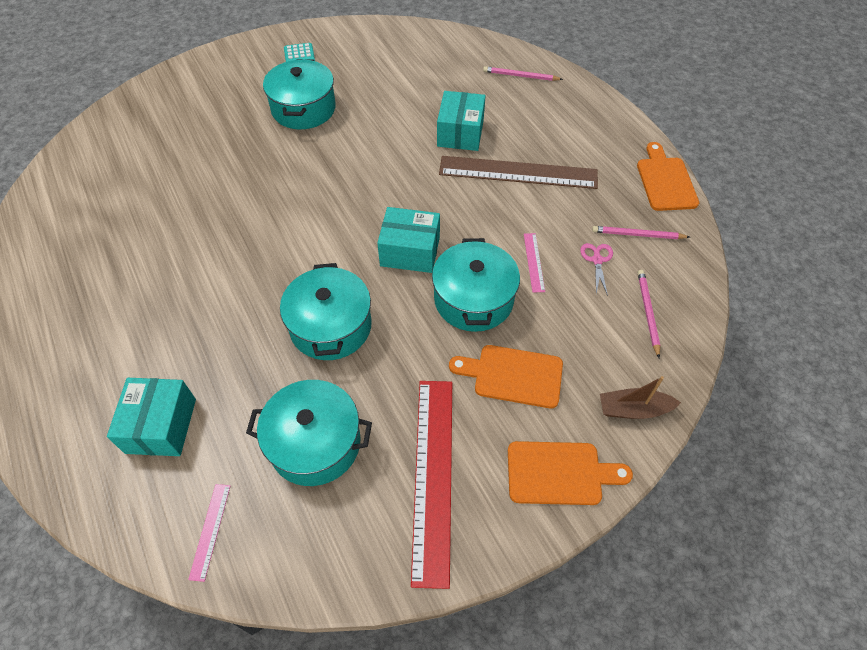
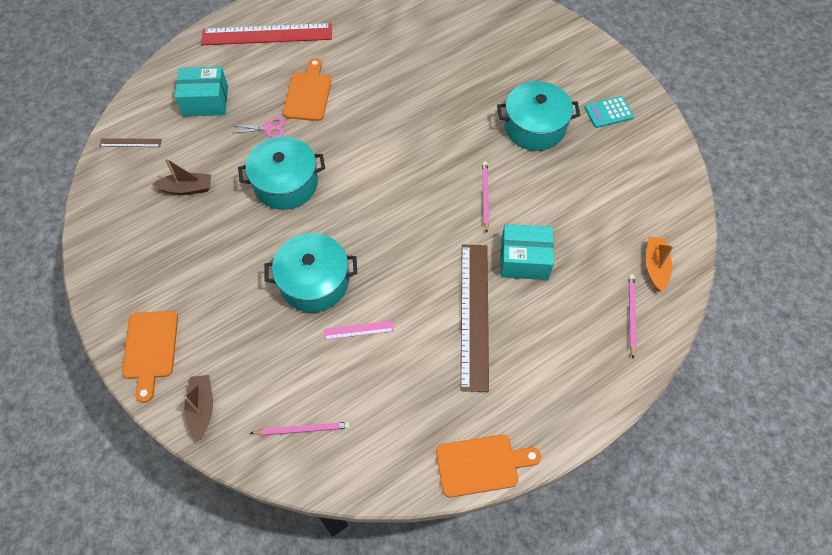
camera: 85 degrees right, 5 degrees up
pink ruler [188,484,230,582] -> brown ruler [99,138,162,147]
turquoise pot [246,380,372,486] -> brown boat [153,158,211,195]
turquoise box [377,207,440,273] -> none
red ruler [411,381,452,589] -> red ruler moved to [201,23,332,45]
orange cutting board [449,345,563,408] -> orange cutting board moved to [283,58,331,121]
pink scissors [580,243,613,296] -> pink scissors moved to [233,117,285,138]
pink pencil [592,226,690,239] -> pink pencil moved to [482,161,489,233]
none -> orange boat [646,237,674,292]

